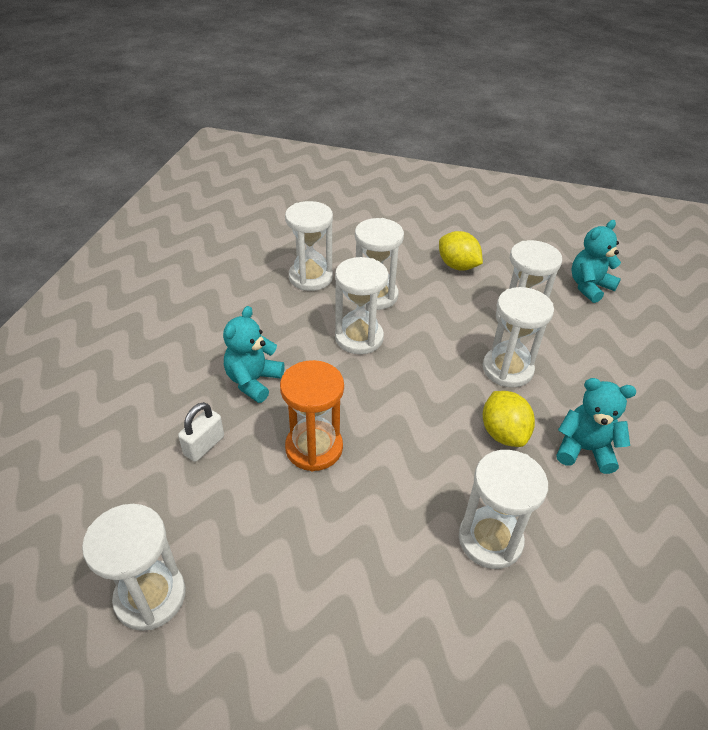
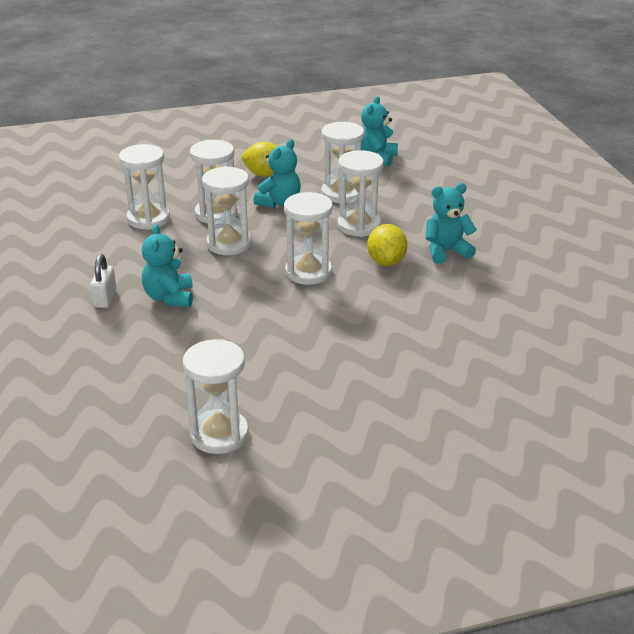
camera: 30 degrees left, 10 degrees down
white padlock [178,402,224,462] -> white padlock moved to [90,254,116,308]
orange hourglass [280,360,344,471] -> none
white hourglass [459,450,548,569] -> white hourglass moved to [284,192,333,285]
yellow lemon [483,391,535,447] -> yellow lemon turned 45 degrees clockwise [367,224,407,266]
none -> turquoise teddy bear [254,139,301,208]

